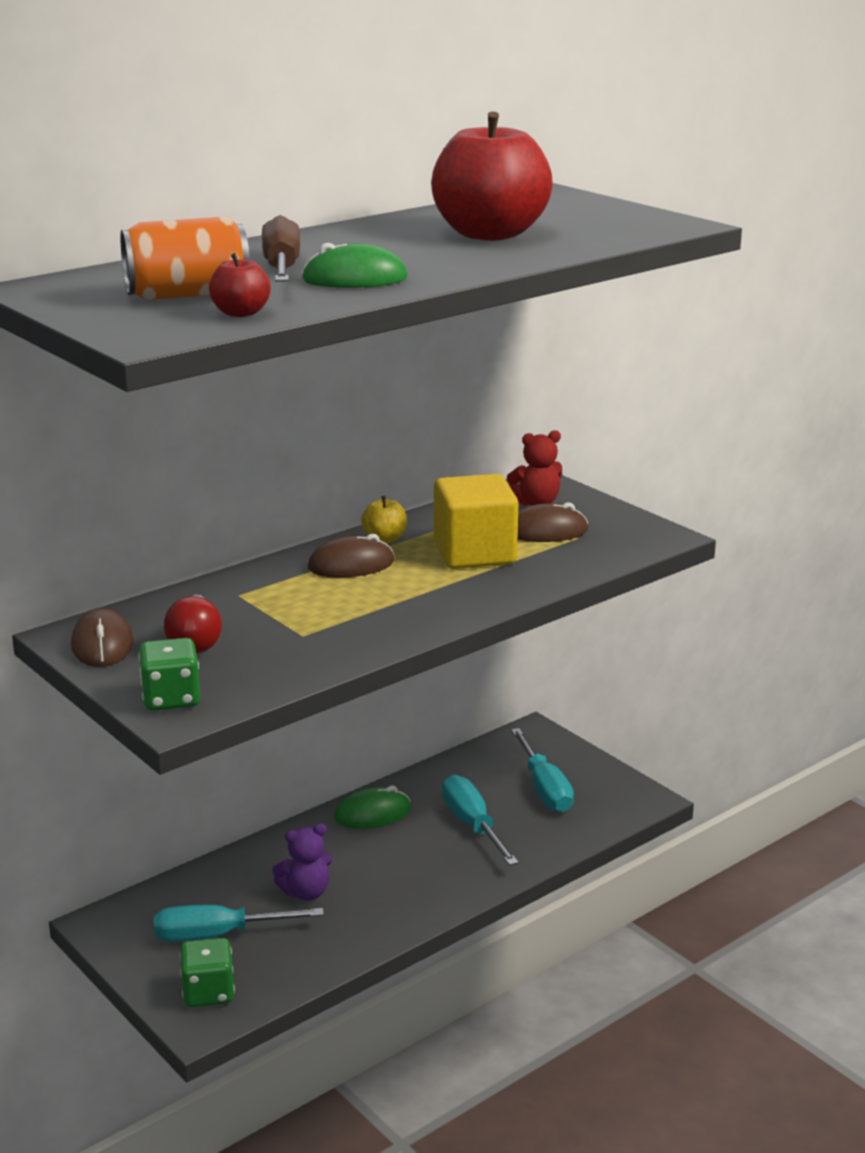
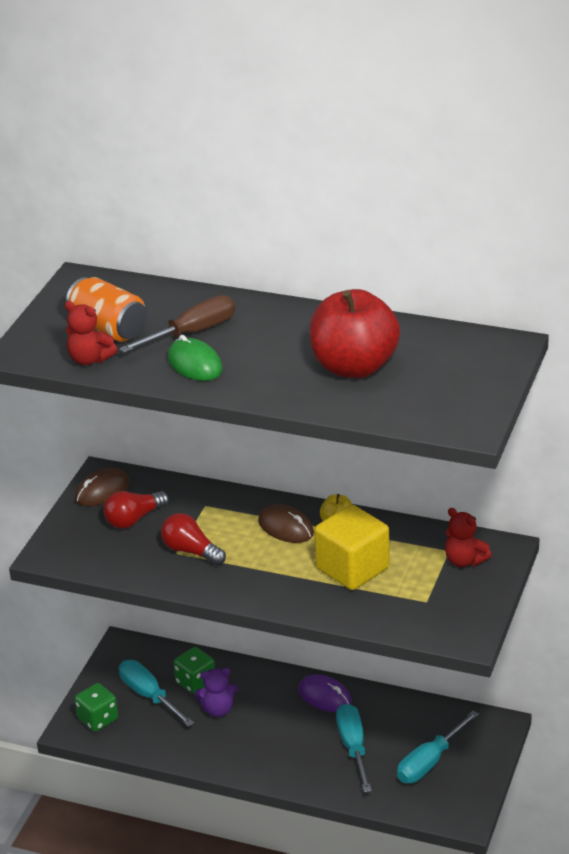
camera: 60 degrees right, 10 degrees up
green dice [138,638,200,711] -> green dice moved to [173,647,215,694]
red apple [209,253,270,317] -> red teddy bear [65,301,117,365]
purple teddy bear [272,824,332,901] -> purple teddy bear turned 45 degrees counterclockwise [194,668,238,717]
green mouse [334,786,411,829] -> purple mouse [298,674,352,712]
turquoise screwdriver [442,775,519,866] -> turquoise screwdriver turned 45 degrees counterclockwise [336,703,372,793]
brown mouse [518,502,588,542] -> none
none -> red light bulb [161,513,226,566]

